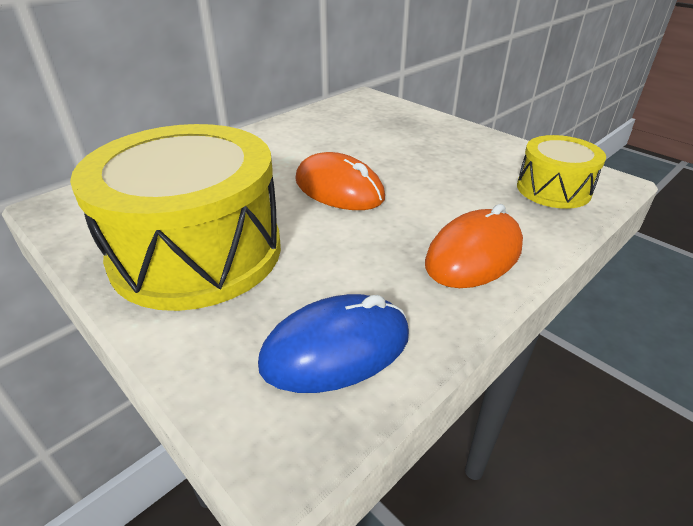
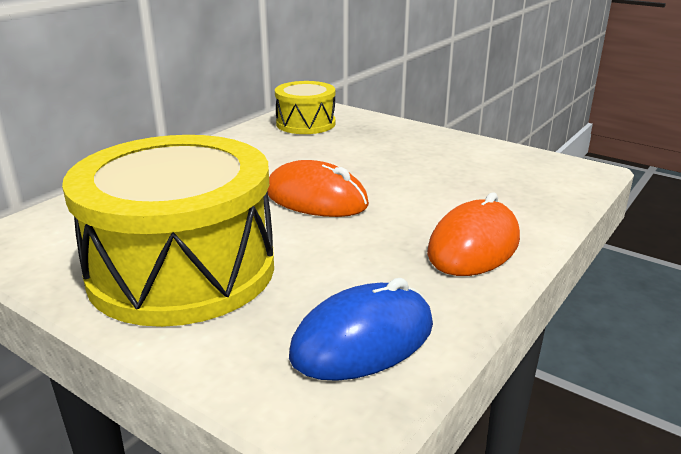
camera: 10 degrees left, 10 degrees down
yellow drum [517,135,606,209] -> yellow drum moved to [275,81,336,134]

